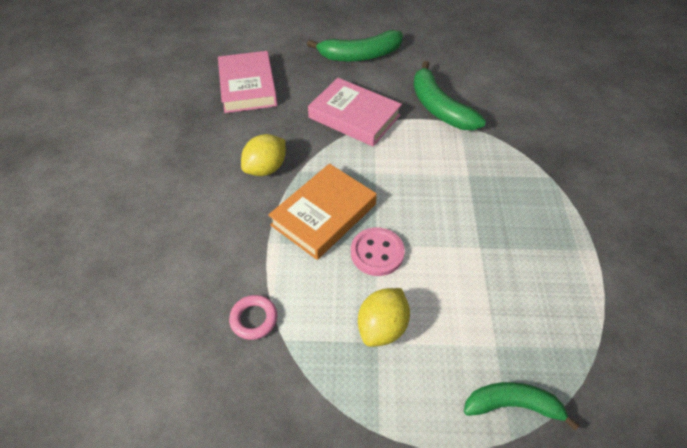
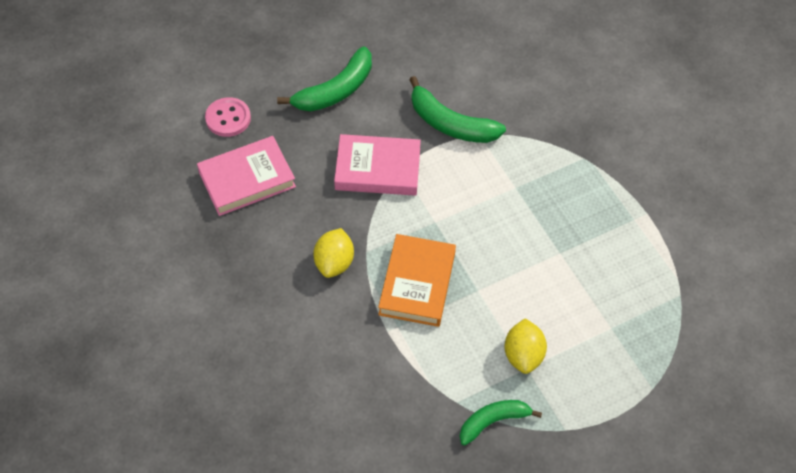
camera: 30 degrees left, 5 degrees up
pink book [218,51,278,113] -> pink book turned 75 degrees counterclockwise [197,136,296,216]
pink ring [229,295,277,340] -> none
pink button [351,227,405,276] -> pink button moved to [205,97,251,137]
green banana [464,382,580,430] -> green banana moved to [460,400,542,446]

